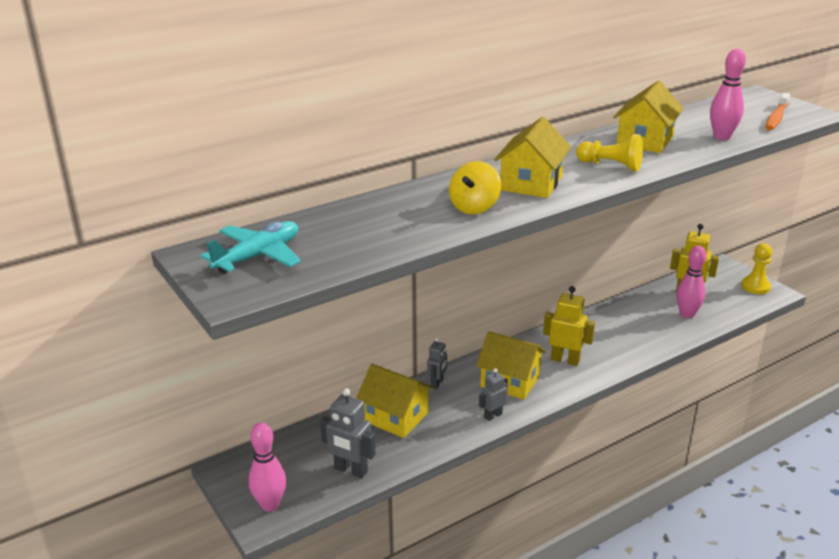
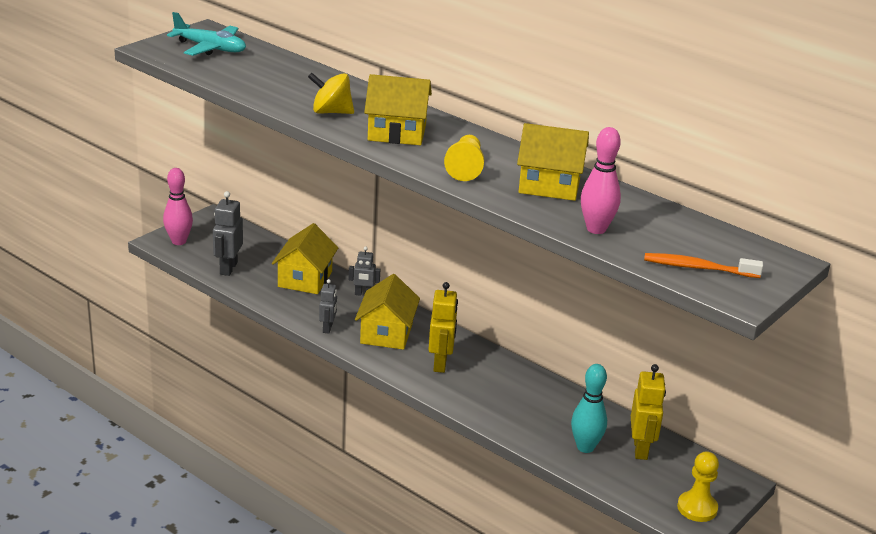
camera: 70 degrees right, 0 degrees up
grey robot [479,368,508,421] -> grey robot turned 60 degrees clockwise [319,279,337,334]
pink bowling pin [676,246,706,318] -> turquoise bowling pin [571,364,607,453]

